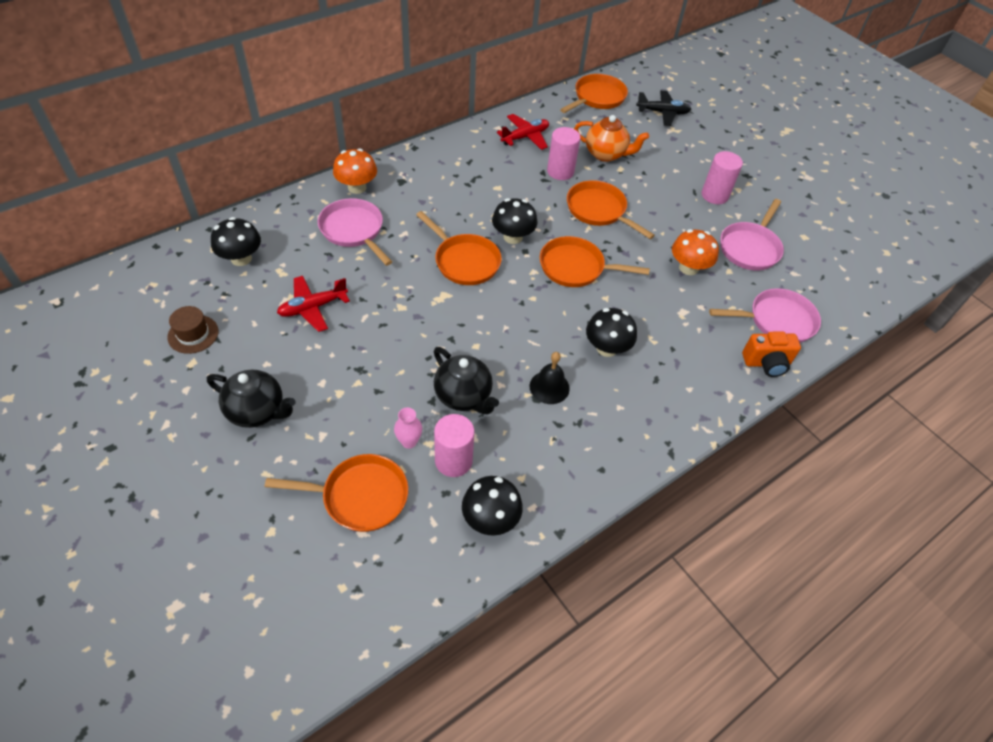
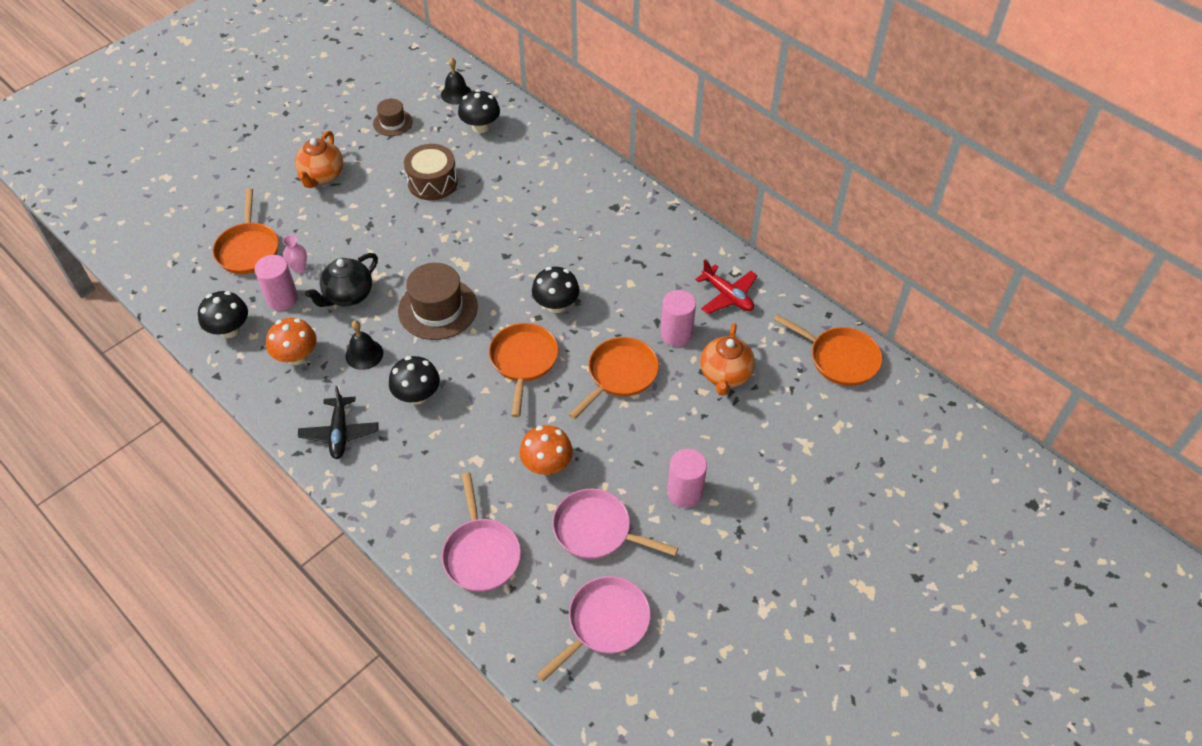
camera: 85 degrees right, 0 degrees up
black teapot [207,369,295,428] -> orange teapot [295,131,343,188]
red plane [277,276,350,332] -> brown drum [404,144,458,200]
pink pan [318,198,392,266] -> pink pan moved to [536,576,651,682]
orange mushroom [333,148,377,194] -> orange mushroom moved to [266,318,317,365]
orange pan [416,211,502,285] -> none
black plane [636,90,691,126] -> black plane moved to [298,386,379,459]
orange camera [742,332,801,377] -> none
none -> brown hat [398,263,478,340]
none -> black bell [441,57,472,105]

